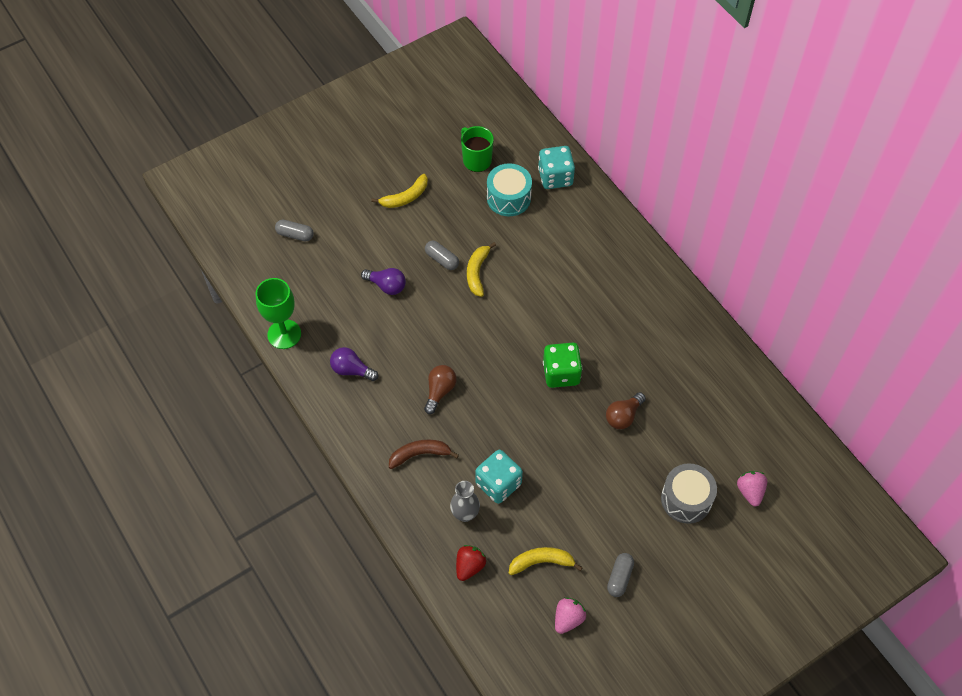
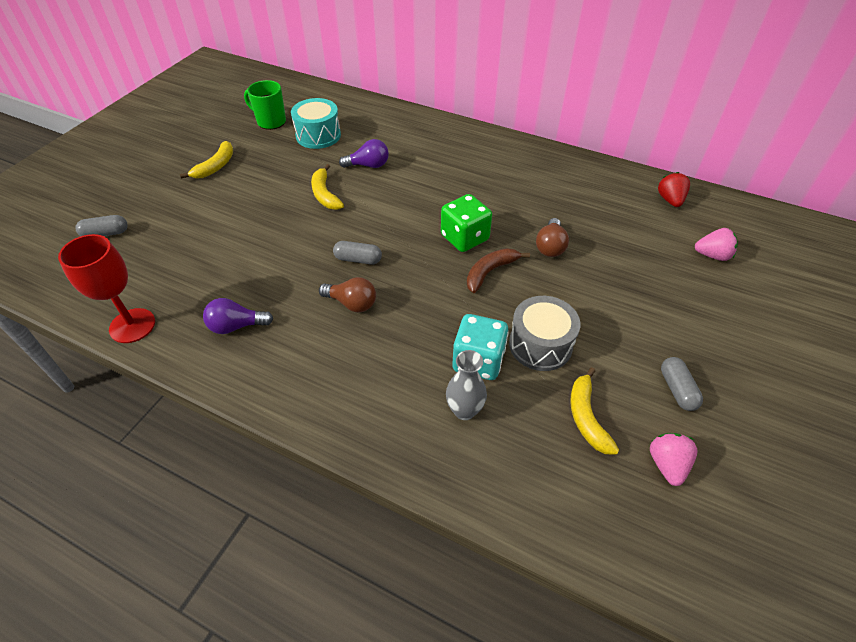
camera: 30 degrees left, 10 degrees down
green goblet [256,278,301,349] -> red goblet [58,234,155,343]
purple light bulb [361,268,406,295] -> purple light bulb moved to [339,139,389,168]
brown banana [389,440,459,469] -> brown banana moved to [467,248,530,293]
brown light bulb [424,365,457,414] -> brown light bulb turned 120 degrees clockwise [319,277,376,312]
grey capsule [425,241,459,270] -> grey capsule moved to [333,241,382,264]
red strawberry [456,545,487,581] -> red strawberry moved to [658,172,690,207]
yellow banana [509,547,583,575] -> yellow banana turned 60 degrees counterclockwise [570,367,619,455]
turquoise dice [538,146,575,189] -> none
grey drum [661,463,717,524] -> grey drum moved to [509,296,580,371]
pink strawberry [737,471,767,506] -> pink strawberry turned 135 degrees clockwise [695,228,738,261]

